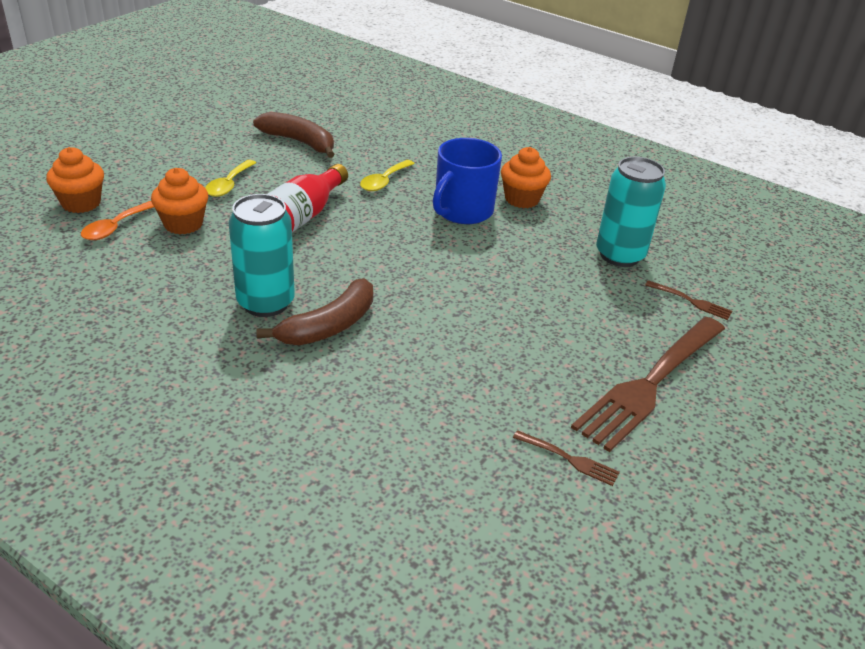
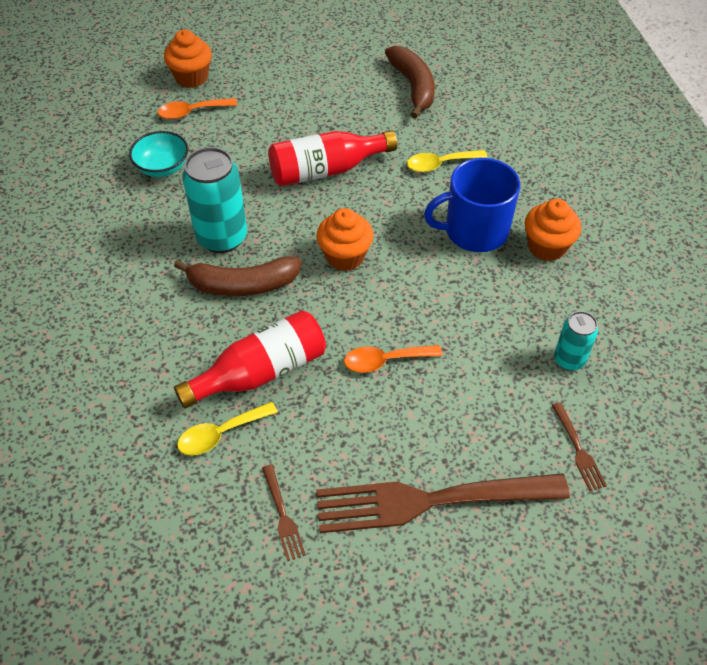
camera: 45 degrees right, 15 degrees up
orange cupcake [151,168,208,234] -> orange cupcake moved to [317,208,373,271]
yellow spoon [205,160,256,197] -> yellow spoon moved to [177,402,278,456]
turquoise can [596,157,666,267] -> turquoise can [554,311,598,371], size x0.57
none -> turquoise bowl [129,131,188,177]
none -> red bottle [174,310,326,409]
none -> orange spoon [344,345,442,373]

